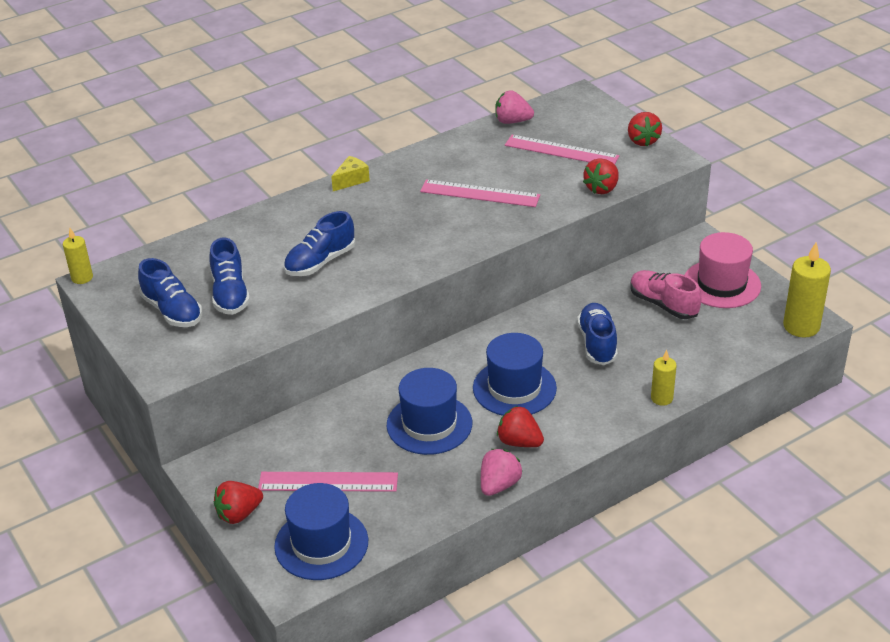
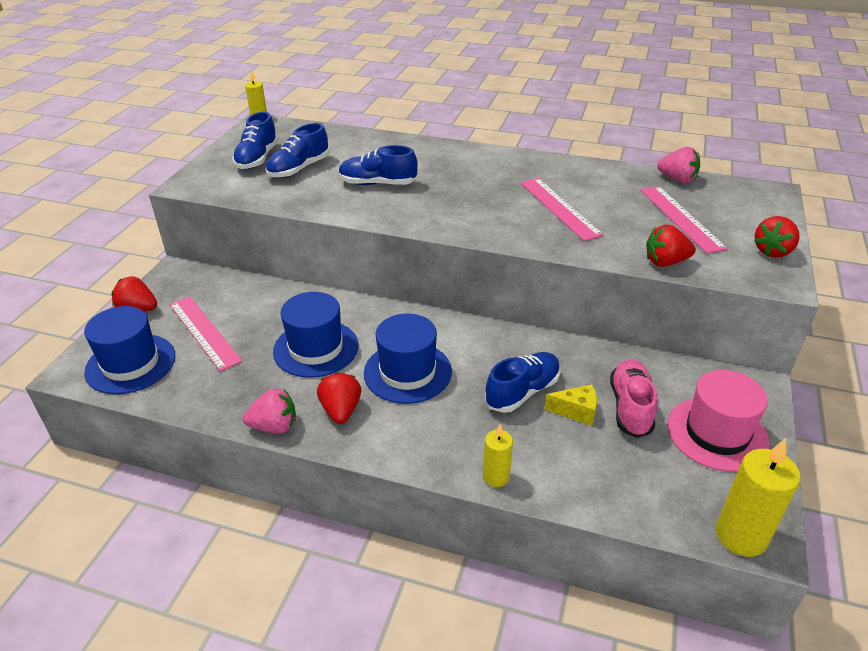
camera: 50 degrees right, 0 degrees up
yellow cheese [331,156,370,191] -> yellow cheese moved to [544,384,597,425]
pink strawberry [495,90,534,124] -> pink strawberry turned 150 degrees clockwise [657,147,700,183]

